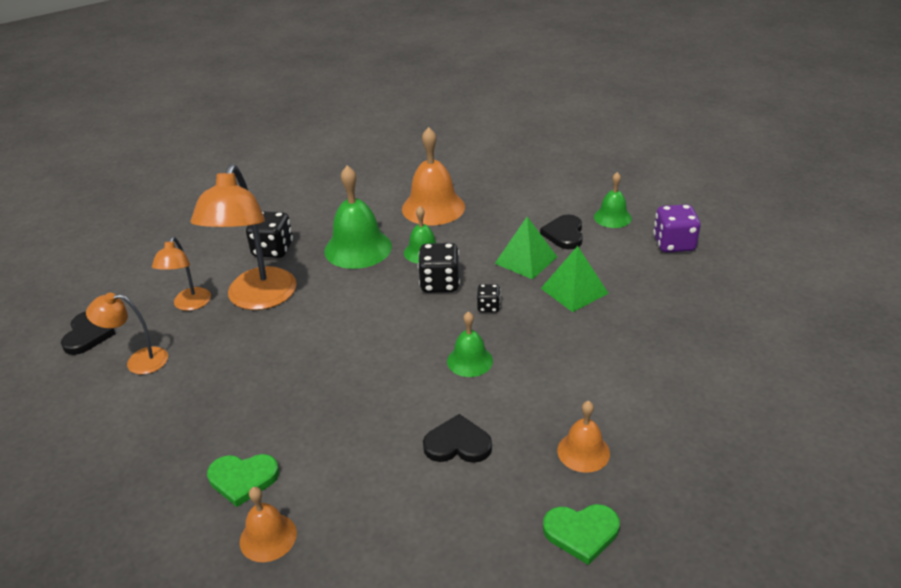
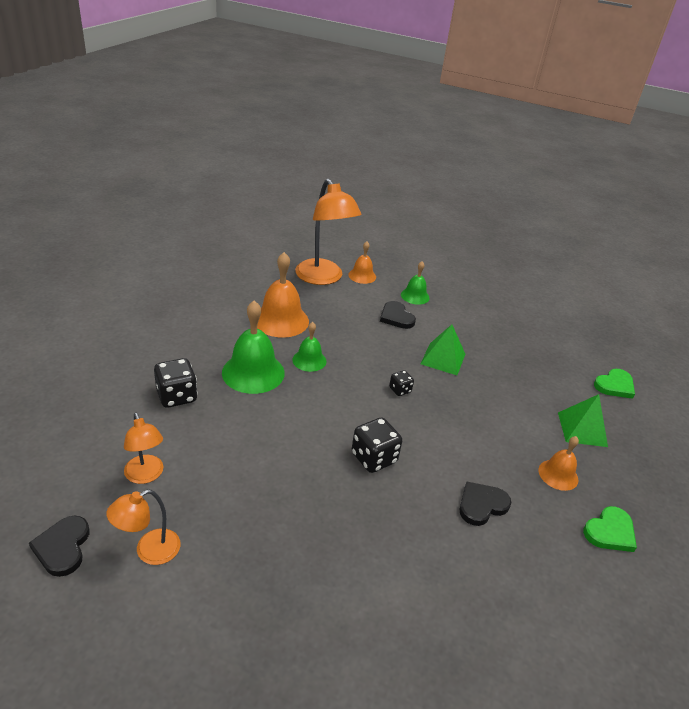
camera: 40 degrees left, 0 degrees up
black heart [61,311,116,355] -> black heart turned 150 degrees counterclockwise [29,516,89,577]
orange lamp [191,164,297,310] -> orange lamp moved to [295,179,362,285]
green heart [207,454,279,507] -> green heart moved to [594,369,635,399]
orange bell [240,487,297,562] -> orange bell moved to [348,241,376,284]
black dice [418,243,460,293] -> black dice moved to [352,417,402,473]
green bell [447,311,493,377] -> none
green pyramid [495,217,557,280] -> green pyramid moved to [558,394,608,447]
purple dice [653,204,701,253] -> none

